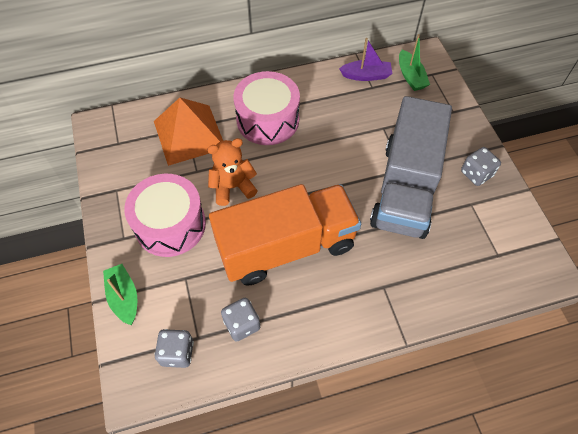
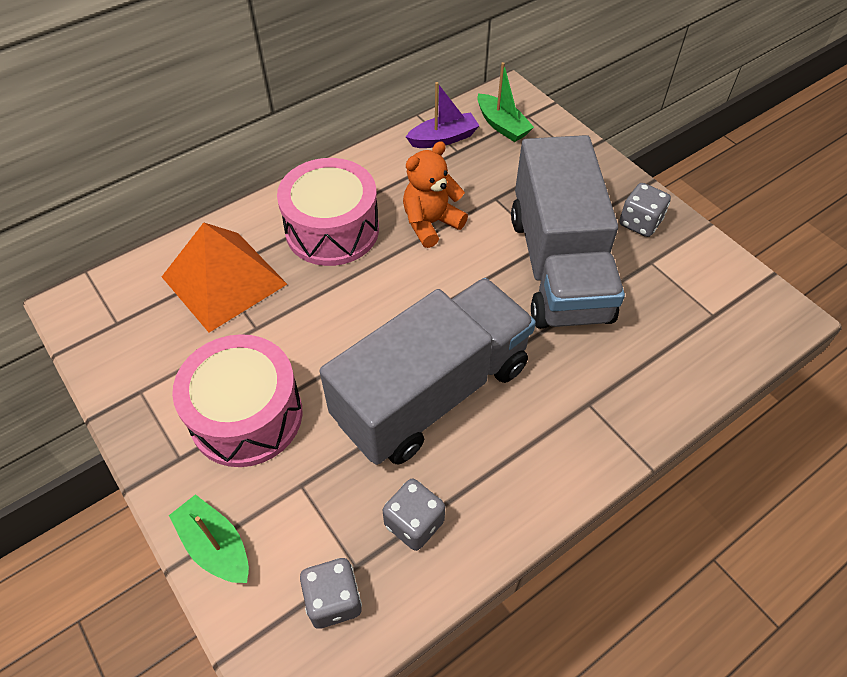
camera: 20 degrees left, 5 degrees down
orange teddy bear [207,138,257,206] -> orange teddy bear moved to [403,141,468,248]
orange truck [209,184,361,285] -> grey truck [320,278,536,465]

